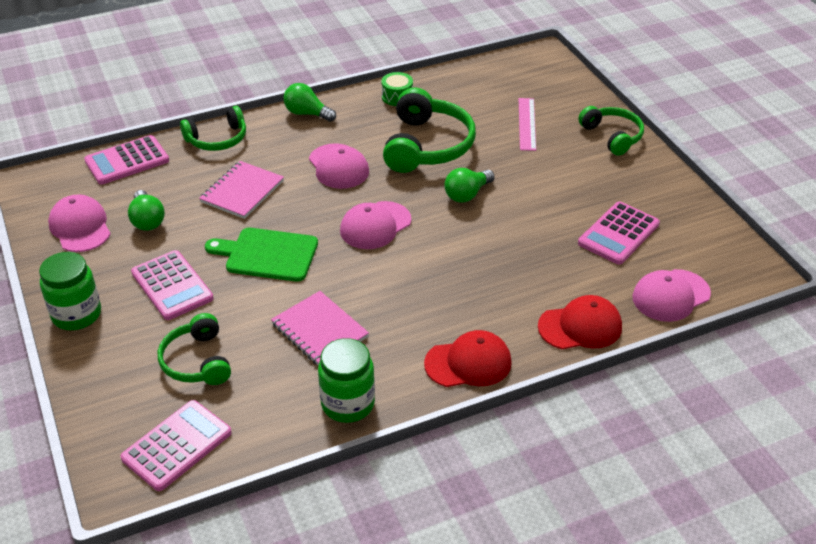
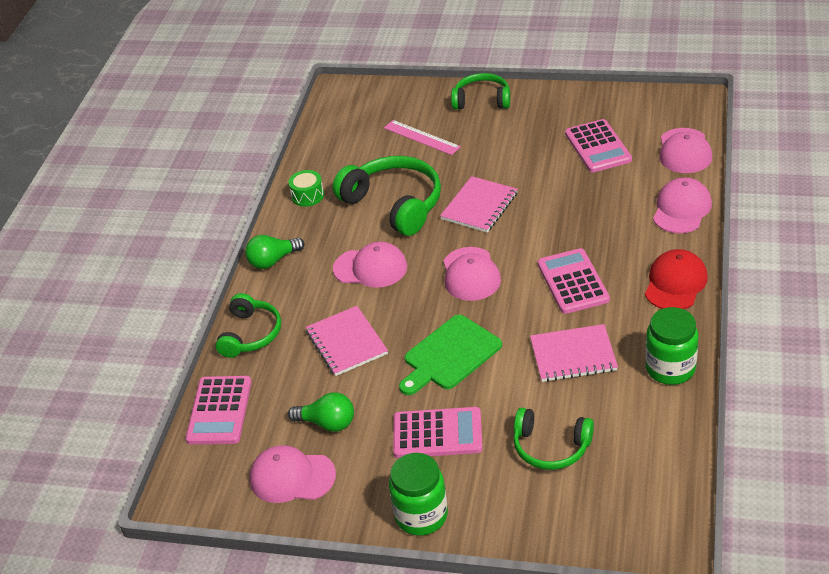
camera: 50 degrees left, 0 degrees up
pink calculator [120,400,232,491] -> pink calculator moved to [538,248,610,314]
green light bulb [444,168,495,203] -> pink notebook [440,176,518,233]
red cap [538,295,622,349] -> pink cap [653,177,712,233]

